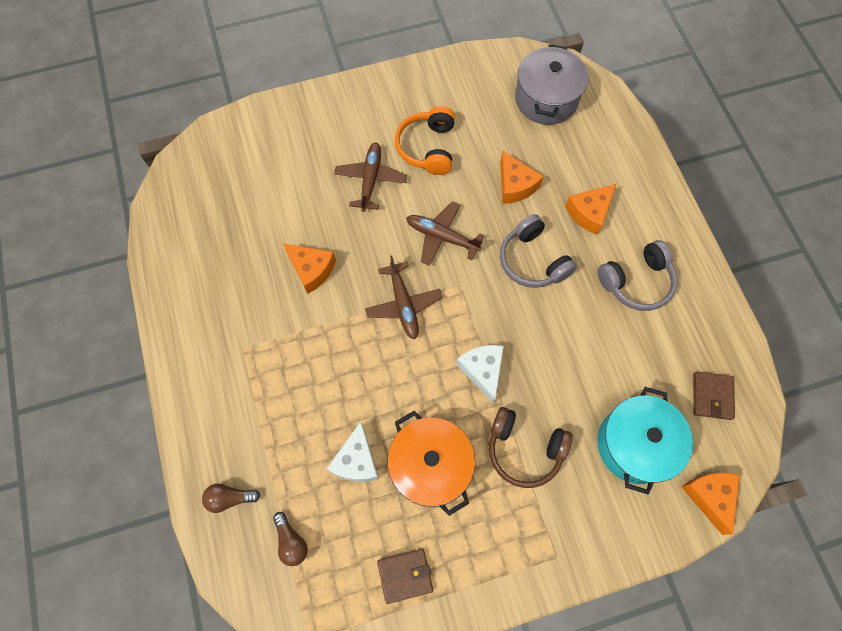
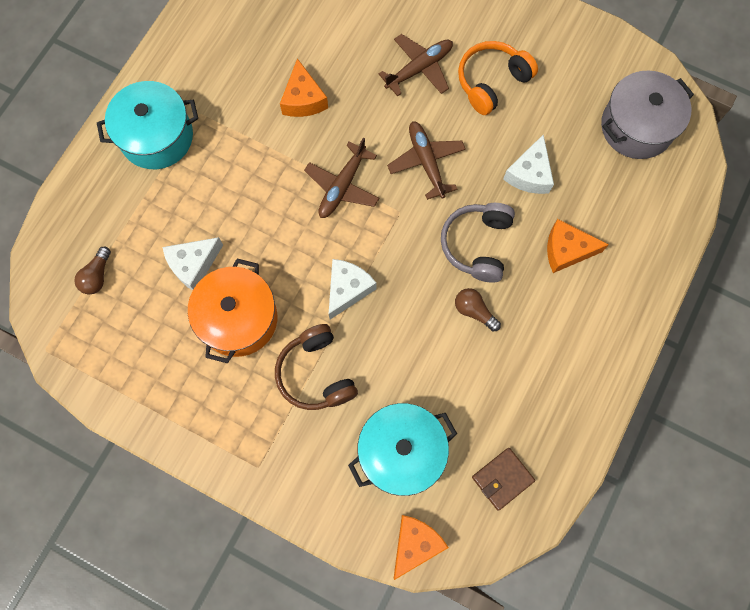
camera: 45 degrees right, 5 degrees up
brown light bulb [202,483,260,513] -> brown light bulb moved to [455,288,501,332]
brown wallet [377,549,433,604] -> none
orange cheese [500,151,543,204] -> white cheese [503,134,554,194]
grey headphones [597,240,678,311] -> none
none -> turquoise pot [97,81,198,169]

